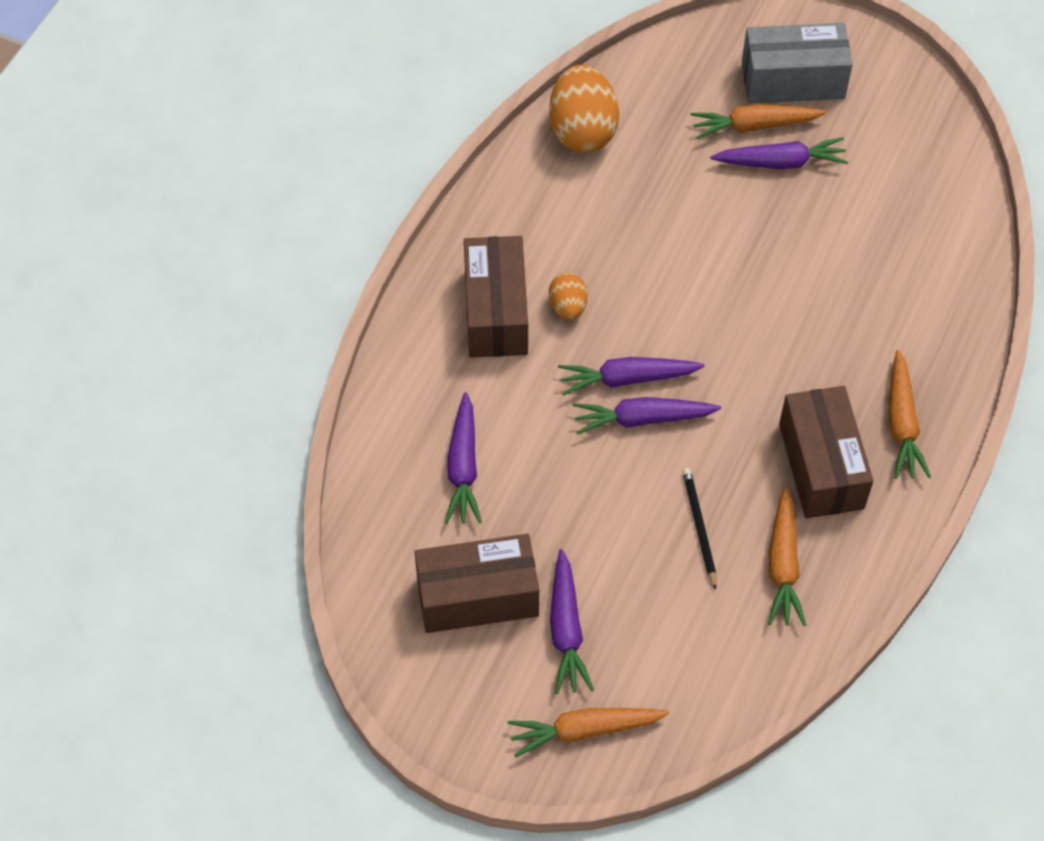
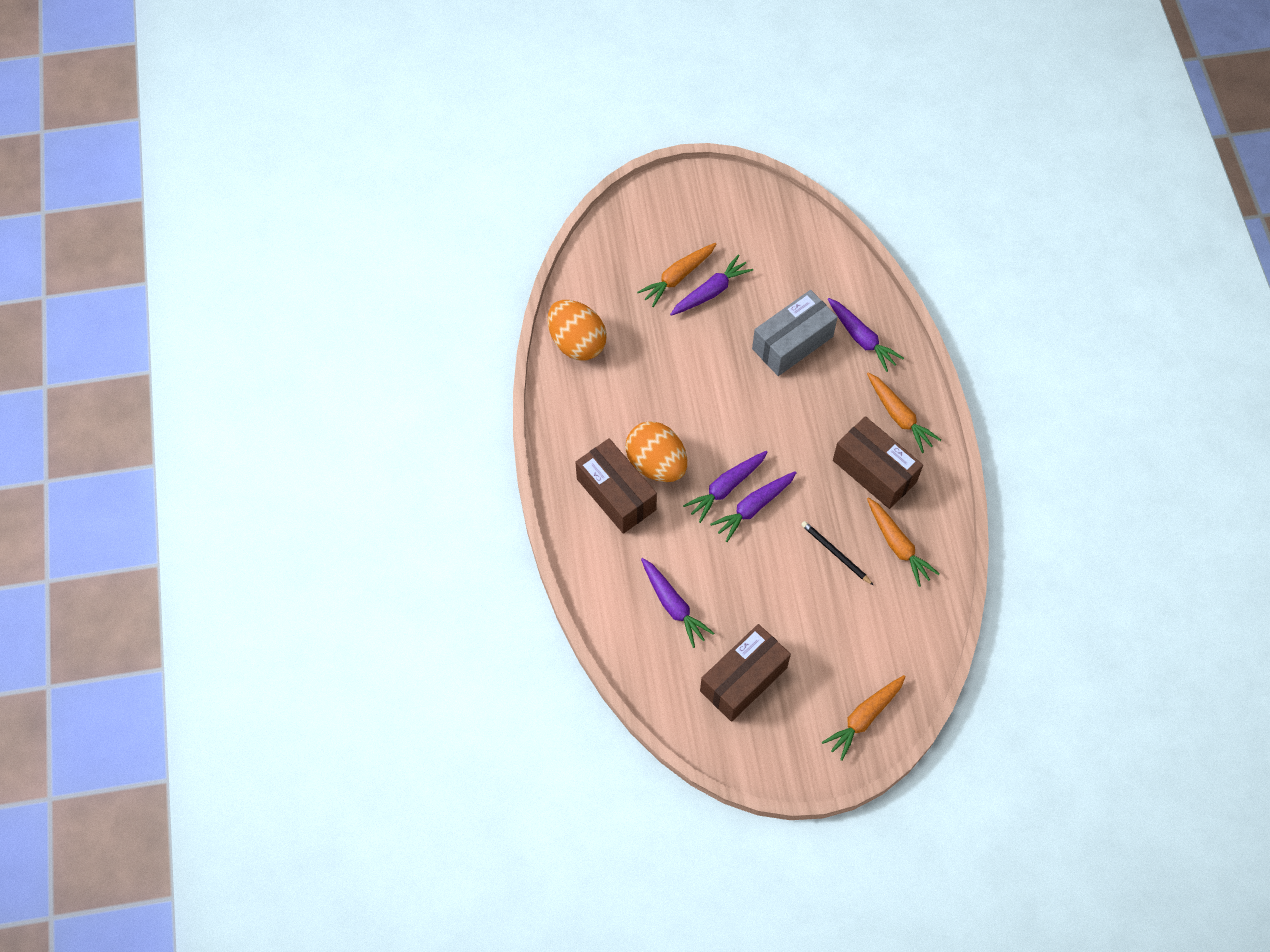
camera: 35 degrees left, 5 degrees up
orange egg [549,272,588,320] -> orange egg [625,421,687,482], size x1.88
purple carrot [550,549,594,694] -> purple carrot moved to [828,298,904,372]
grey box [742,23,853,104] -> grey box moved to [752,290,838,376]

